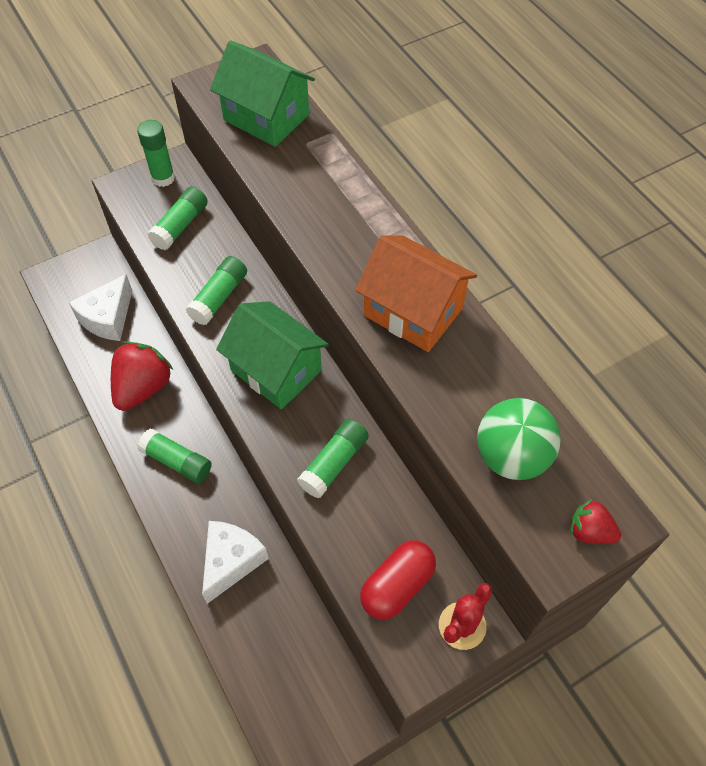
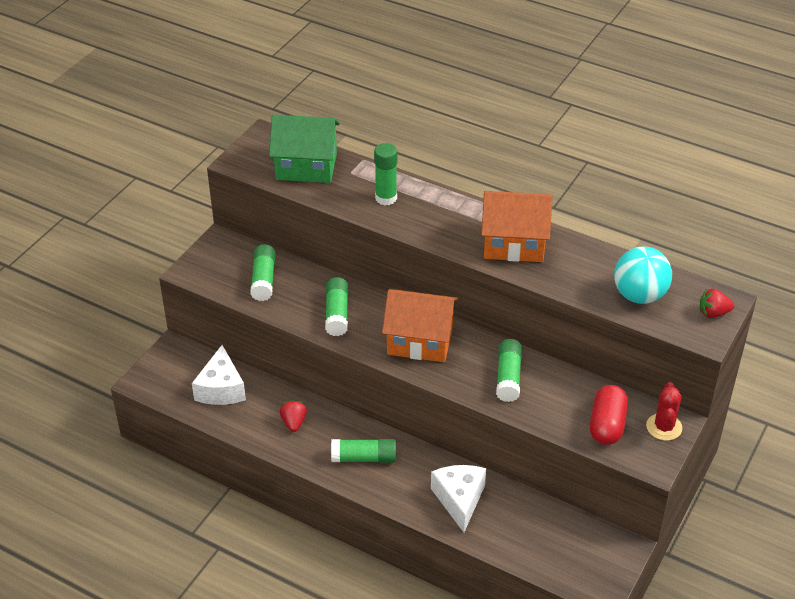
camera: 30 degrees left, 15 degrees down
red strawberry [111,341,173,411] -> red strawberry [280,400,307,432], size x0.51
green glue stick [137,120,175,187] -> green glue stick moved to [374,143,398,205]
green house [216,301,329,409] -> orange house [382,289,458,362]
green ball [477,398,561,480] -> turquoise ball [614,246,672,304]

